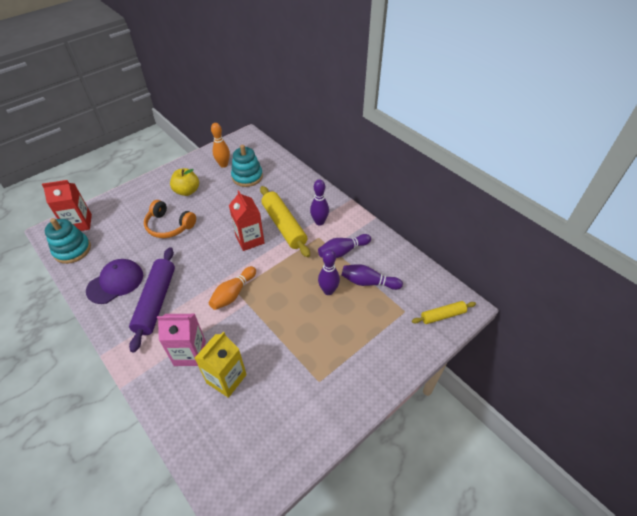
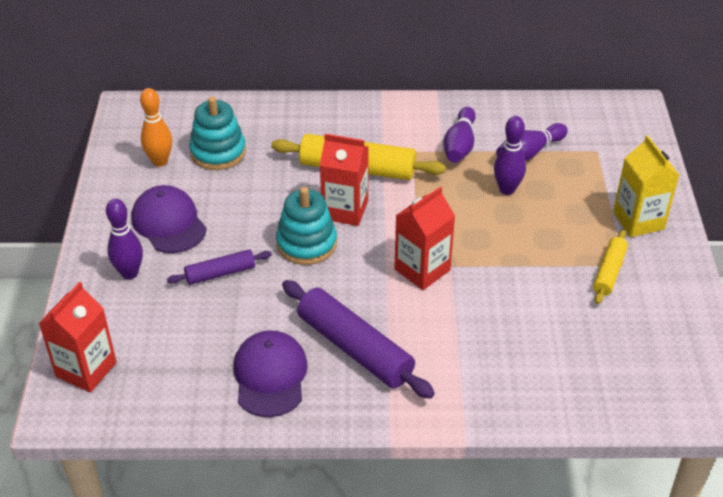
camera: 50 degrees left, 5 degrees down
turquoise stacking toy [45,218,91,264] -> turquoise stacking toy moved to [276,187,337,265]
orange headphones [144,200,196,238] -> purple rolling pin [167,250,272,285]
pink carton [157,314,206,366] -> none
yellow apple [170,168,199,196] -> purple cap [131,185,207,253]
yellow carton [195,332,247,398] -> yellow carton moved to [613,135,680,237]
orange bowling pin [208,266,256,310] -> red carton [394,187,455,290]
purple bowling pin [310,179,329,226] -> purple bowling pin moved to [106,199,143,279]
yellow rolling pin [412,301,476,324] -> yellow rolling pin moved to [593,230,628,304]

